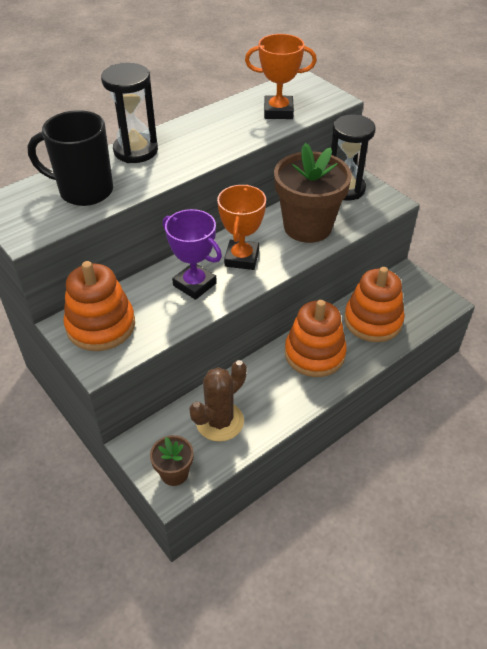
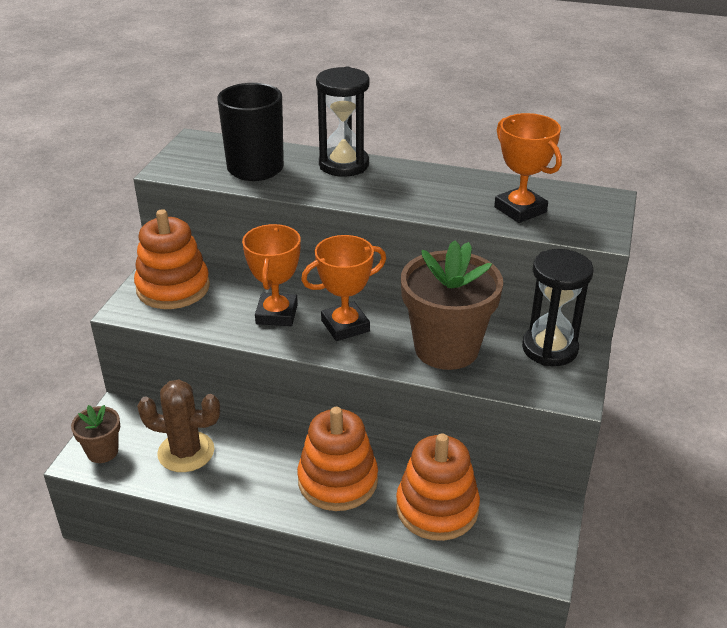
camera: 55 degrees right, 10 degrees down
purple trophy [163,209,222,300] -> orange trophy [242,224,301,326]

